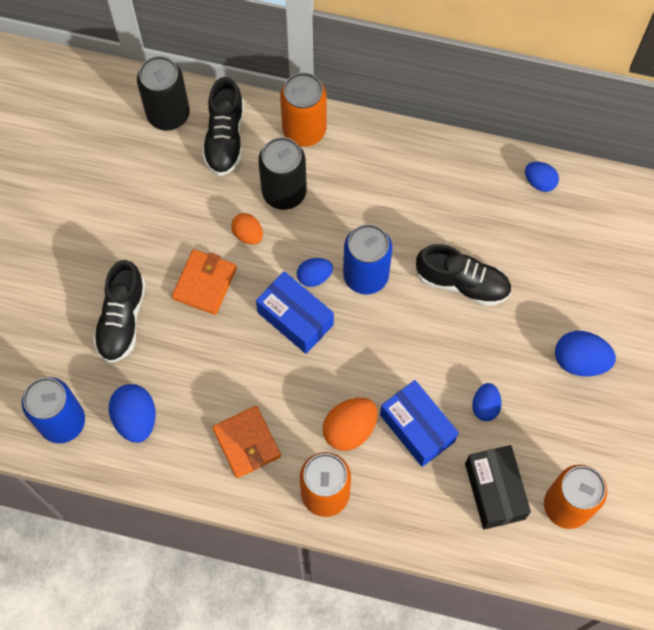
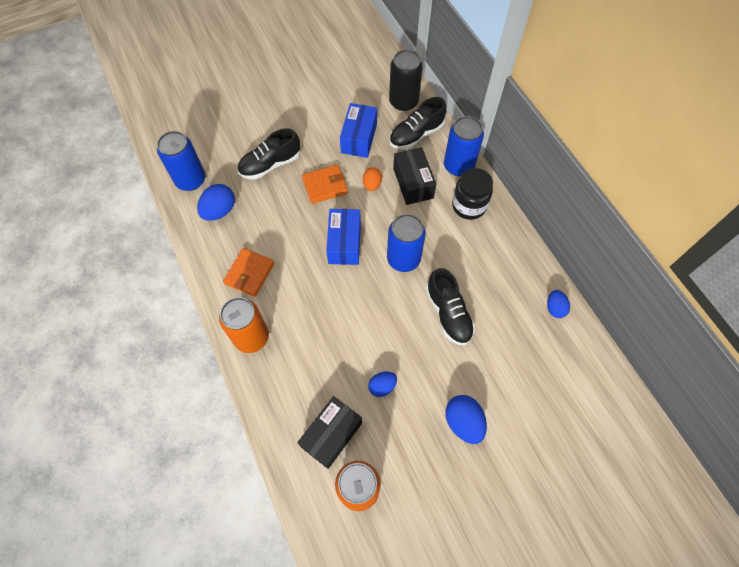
camera: 50 degrees right, 5 degrees down
black can [258,137,307,210] -> black box [393,147,436,205]
orange can [280,73,326,147] -> blue can [444,116,484,176]
blue egg [297,258,333,287] -> none
orange egg [323,398,378,451] -> none
blue box [380,380,459,467] -> blue box moved to [340,103,377,158]
none -> black jar [452,168,493,220]

